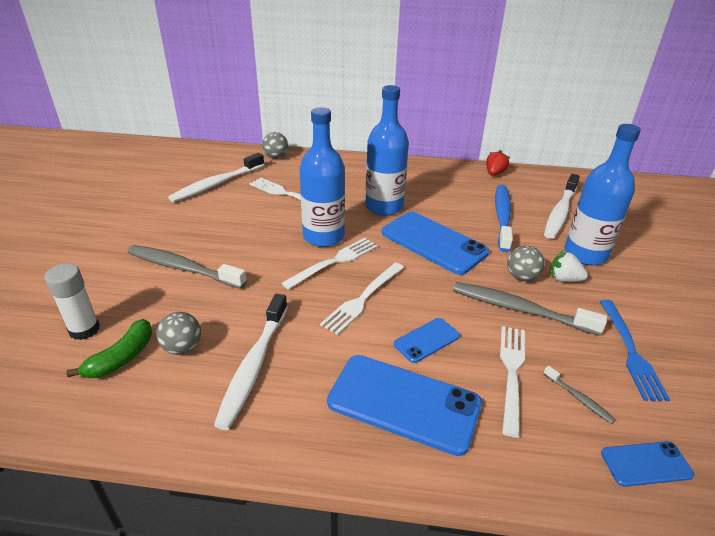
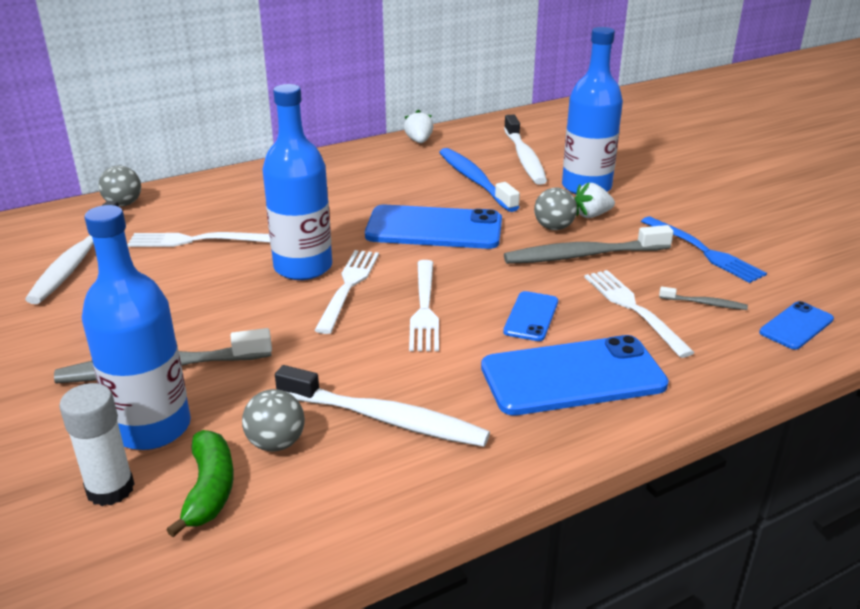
camera: 35 degrees left, 5 degrees down
white toothbrush [214,294,288,430] -> white toothbrush turned 45 degrees counterclockwise [275,365,490,447]
blue bottle [365,85,409,216] -> blue bottle moved to [82,205,191,450]
red strawberry [486,150,510,176] -> white strawberry [404,109,434,143]

